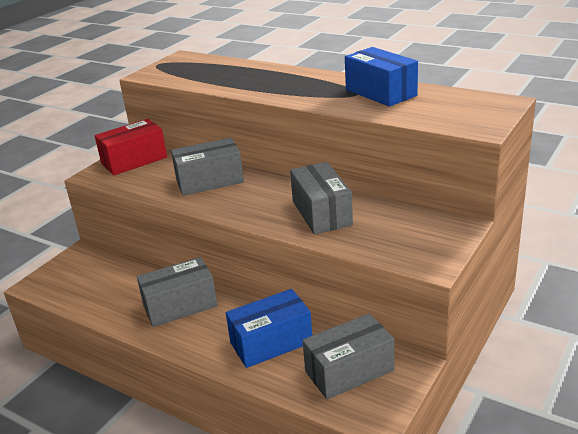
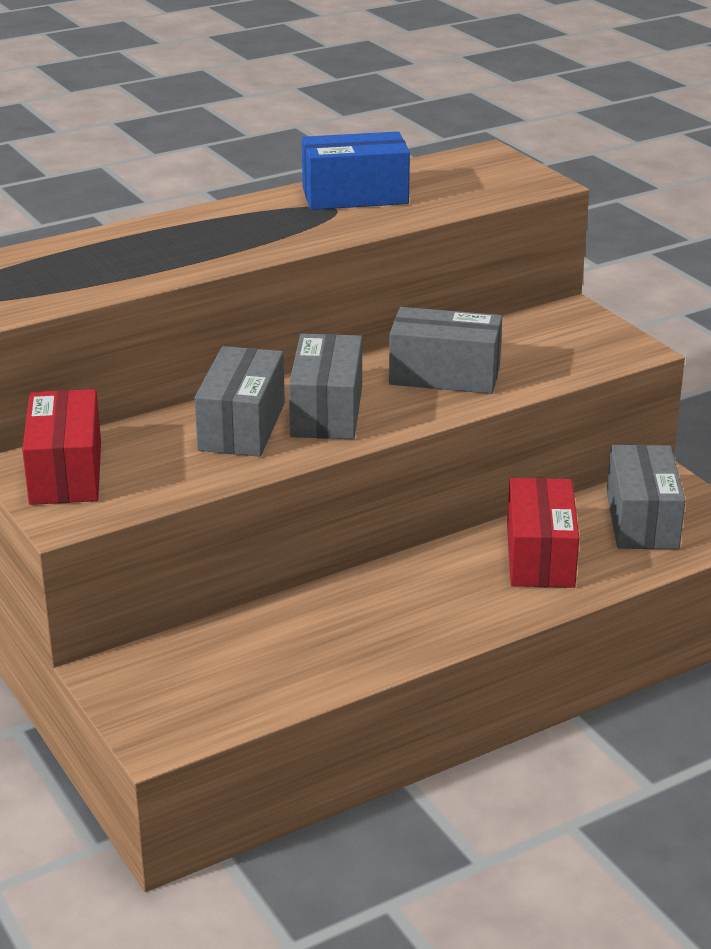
camera: 65 degrees left, 0 degrees up
grey box [137,257,218,327] -> grey box moved to [289,334,362,439]
blue box [226,289,312,368] -> red box [507,478,579,588]

